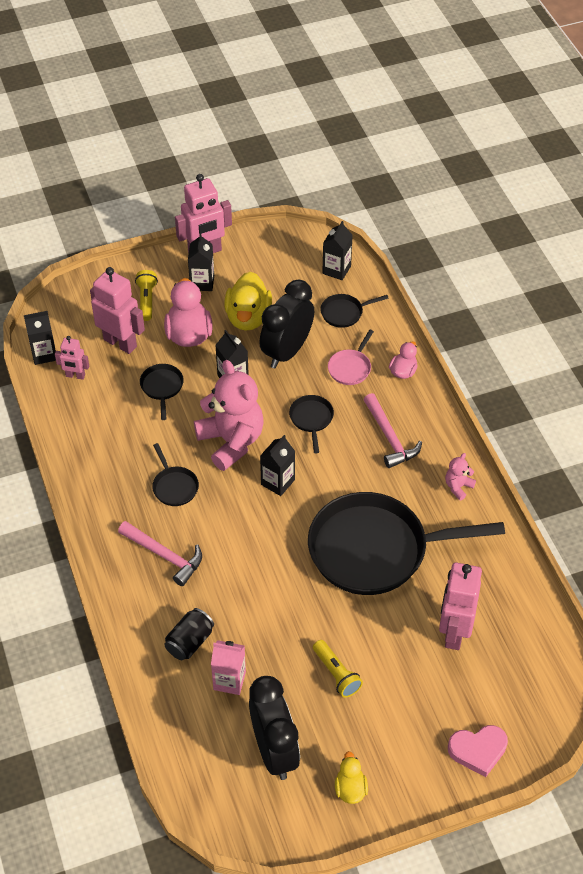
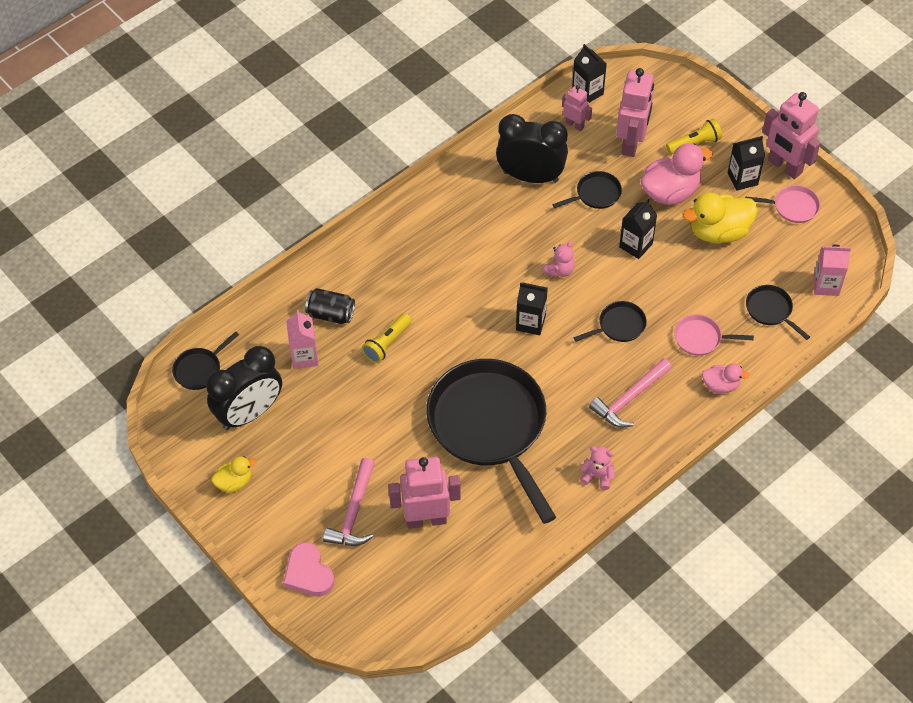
camera: 70 degrees right, 5 degrees up
pink robot [55,336,89,380] -> pink robot turned 135 degrees clockwise [562,85,592,131]
pink hammer [118,521,202,586] -> pink hammer moved to [323,458,375,546]
black pan [152,443,199,506] -> black pan moved to [172,331,239,390]
pink teddy bear [194,360,264,471] -> pink teddy bear [543,241,575,277], size x0.43
black clock [260,279,314,368] -> black clock moved to [496,114,568,183]
yellow flashlight [313,640,363,698] -> yellow flashlight moved to [362,313,412,363]
black carton [322,221,353,280] -> pink carton [813,244,851,296]
none -> pink pan [745,185,820,223]

